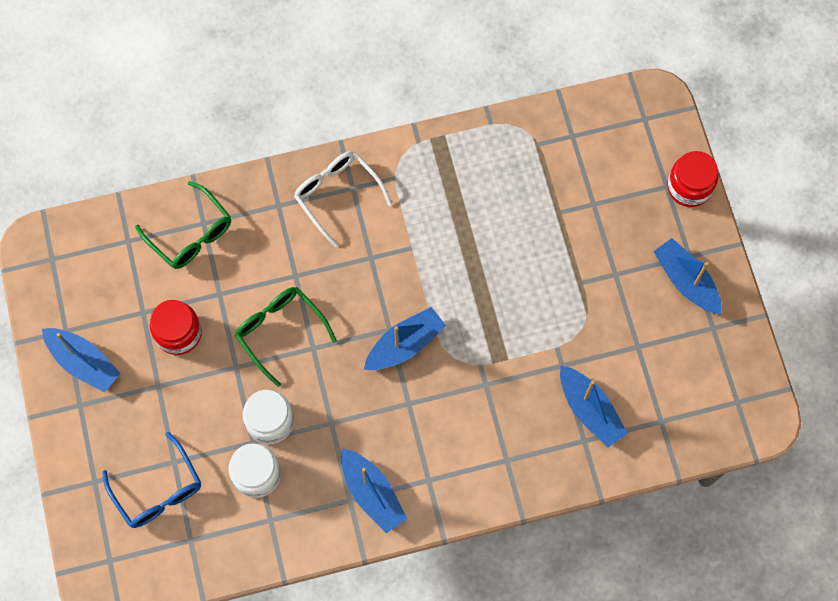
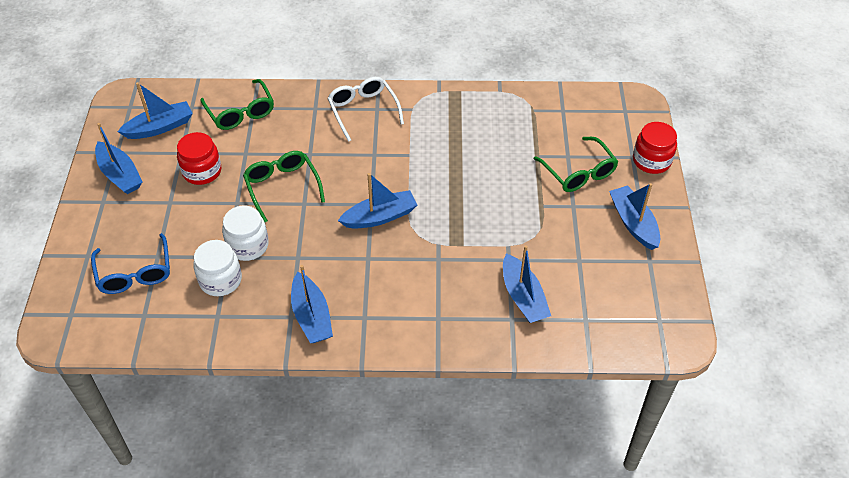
camera: 15 degrees right, 20 degrees down
none -> blue boat [117,82,193,139]
none -> green glasses [533,137,618,192]

